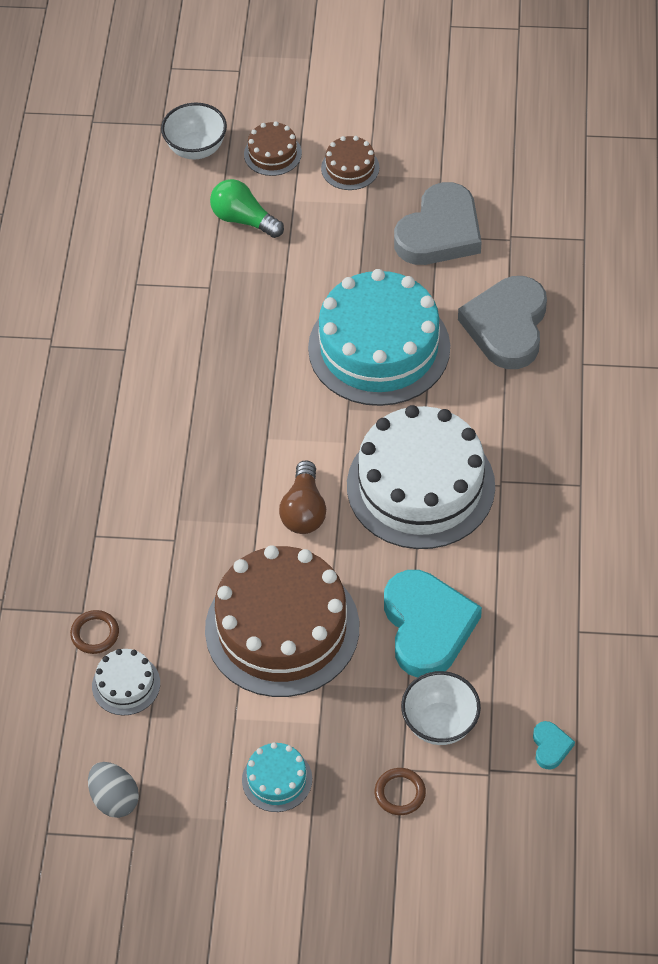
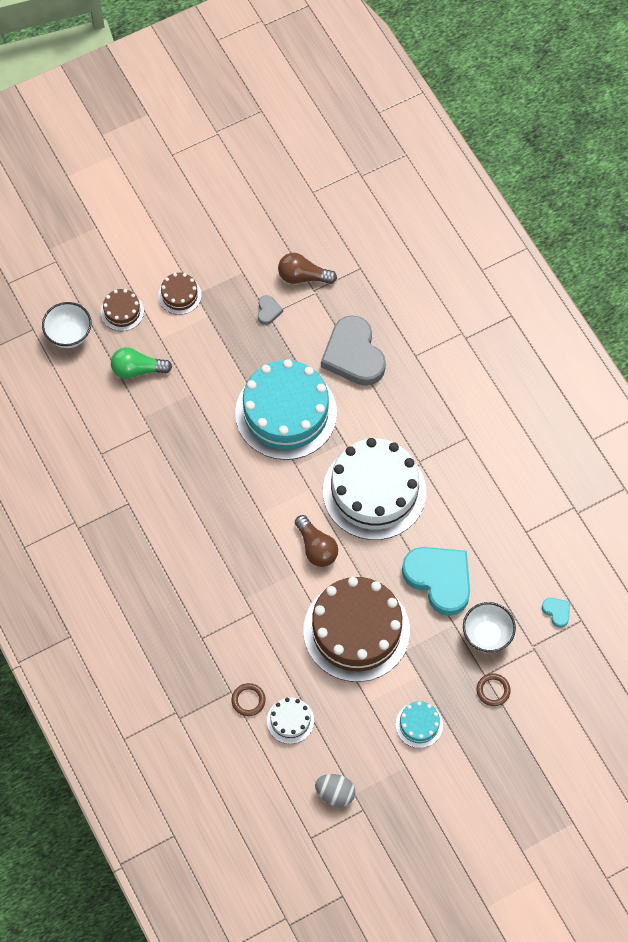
camera: 35 degrees left, 10 degrees up
grey heart [394,182,482,265] -> grey heart [258,295,283,325], size x0.42
none -> brown light bulb [278,253,337,284]

